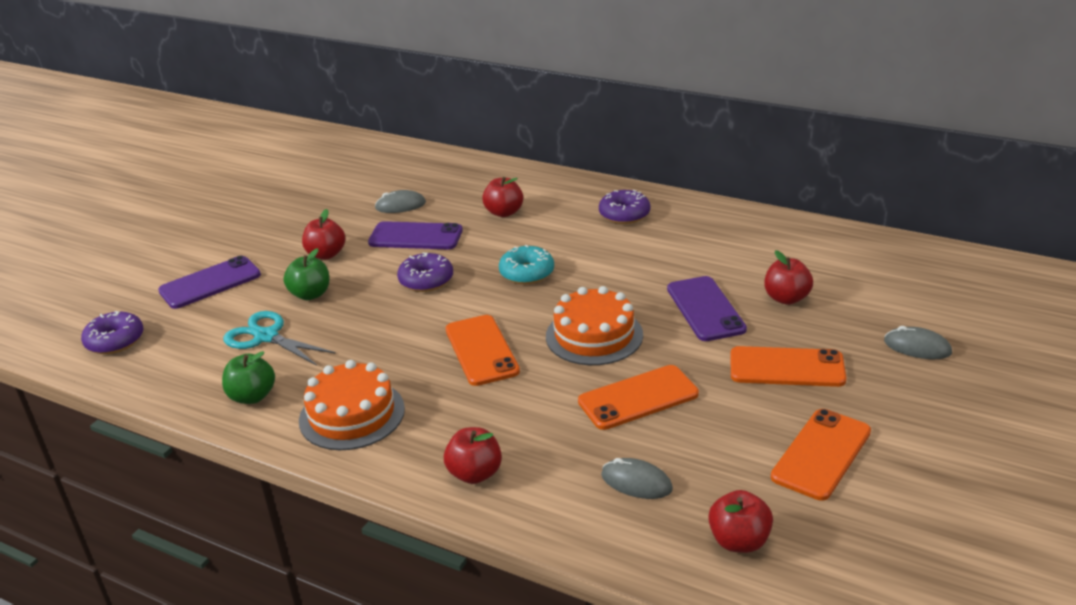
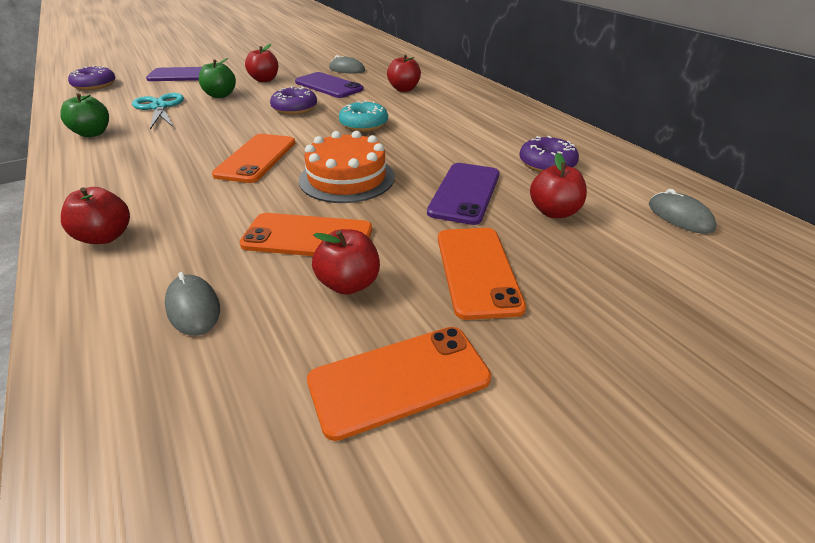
camera: 30 degrees right, 5 degrees up
orange cake [299,360,405,450] -> none
purple donut [599,190,650,224] -> purple donut moved to [519,136,579,173]
red apple [708,490,773,553] -> red apple moved to [312,229,380,295]
orange phone [730,346,846,387] -> orange phone turned 45 degrees clockwise [438,228,526,320]
grey mouse [884,326,952,359] -> grey mouse moved to [649,189,716,234]

